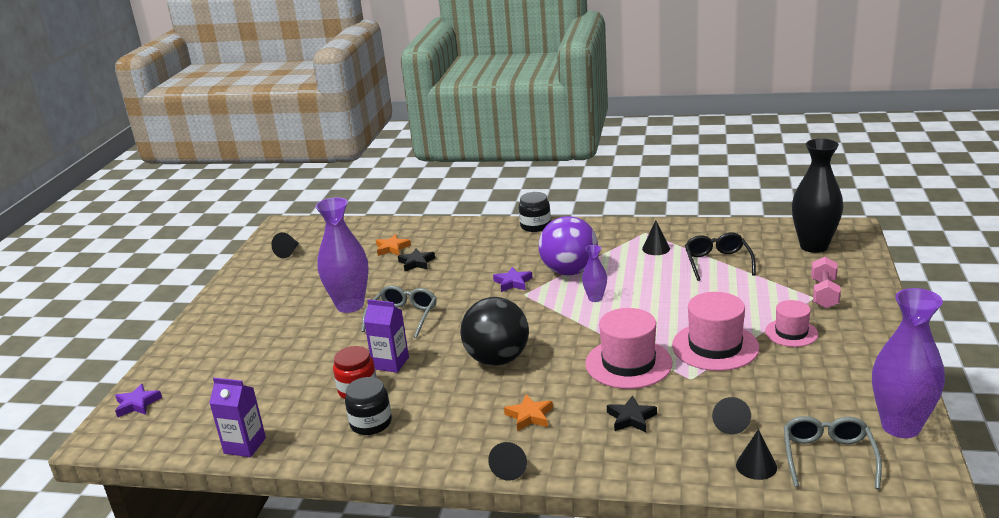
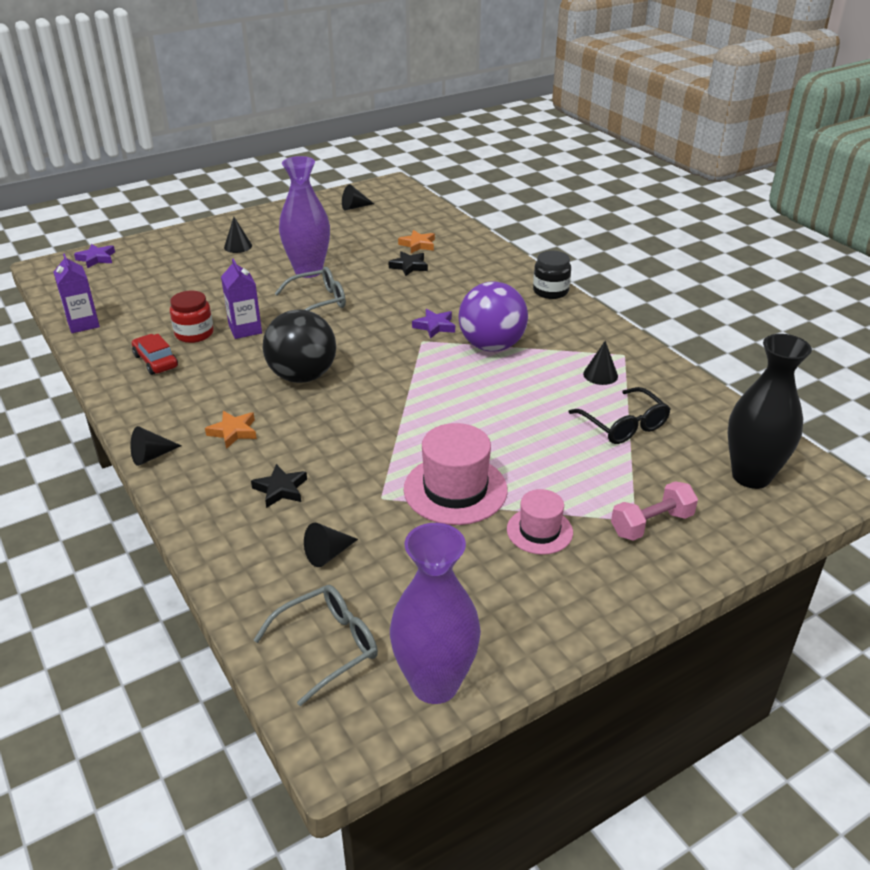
camera: 45 degrees right, 10 degrees up
black jar [345,377,392,435] -> red car [132,334,178,375]
purple vase [582,245,607,302] -> none
pink hat [585,308,672,389] -> none
black glasses [685,233,756,281] -> black glasses turned 105 degrees clockwise [568,387,670,444]
black cone [736,429,777,480] -> black cone moved to [224,217,252,253]

